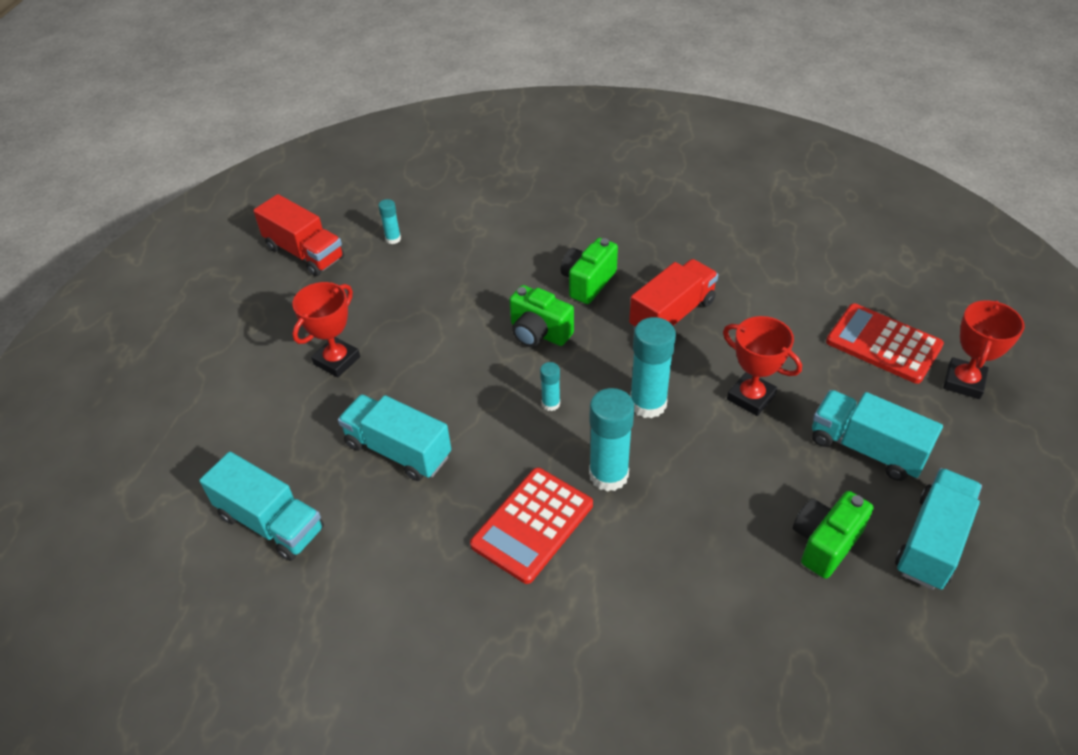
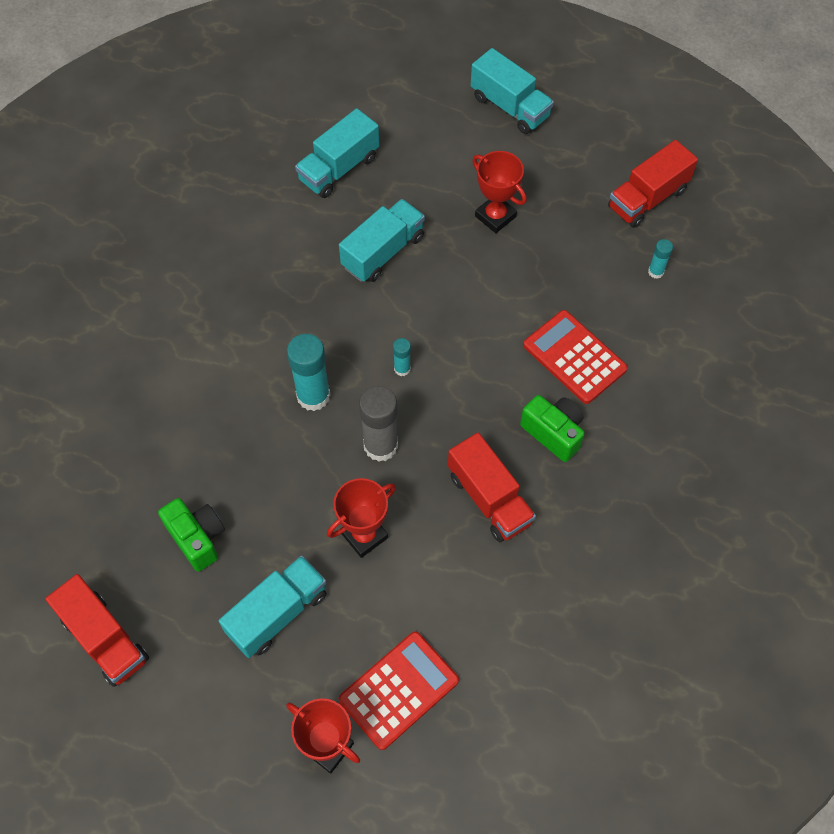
camera: 100 degrees right, 15 degrees up
red calculator [470,468,593,584] -> red calculator moved to [523,310,628,404]
green camera [509,285,574,347] -> none
turquoise glue stick [630,317,676,418] -> grey glue stick [359,386,398,462]
turquoise truck [895,468,982,590] -> turquoise truck moved to [471,48,554,134]
none -> red truck [46,574,149,687]

